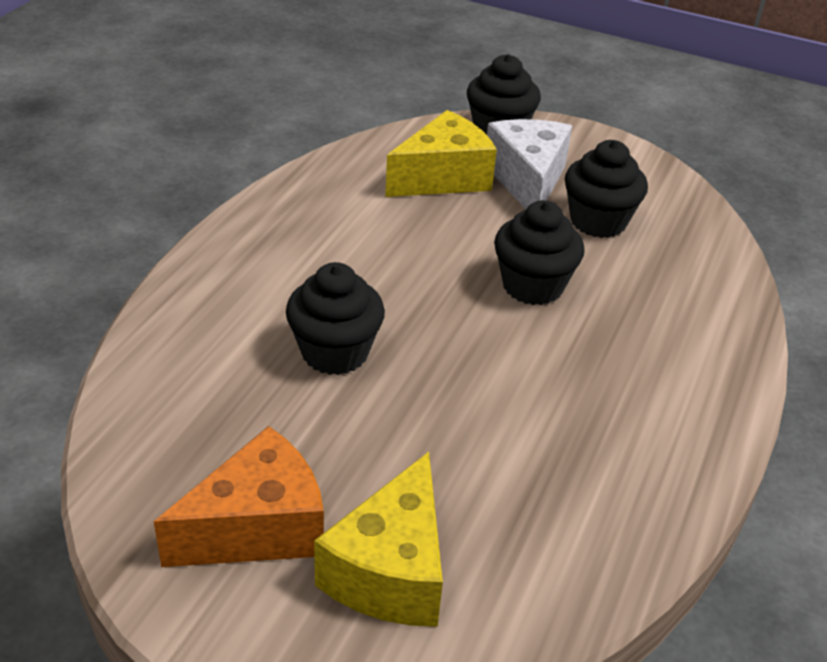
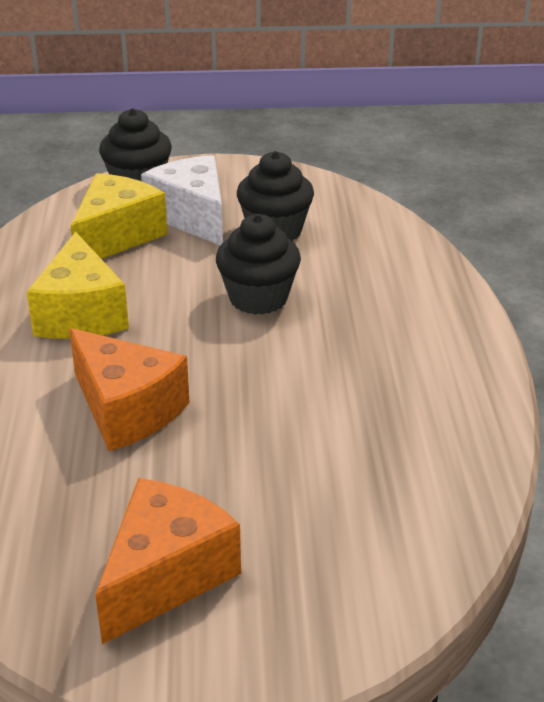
camera: 25 degrees left, 5 degrees down
black cupcake [286,262,385,375] -> orange cheese [69,328,190,451]
yellow cheese [314,452,443,627] -> yellow cheese moved to [27,232,129,339]

